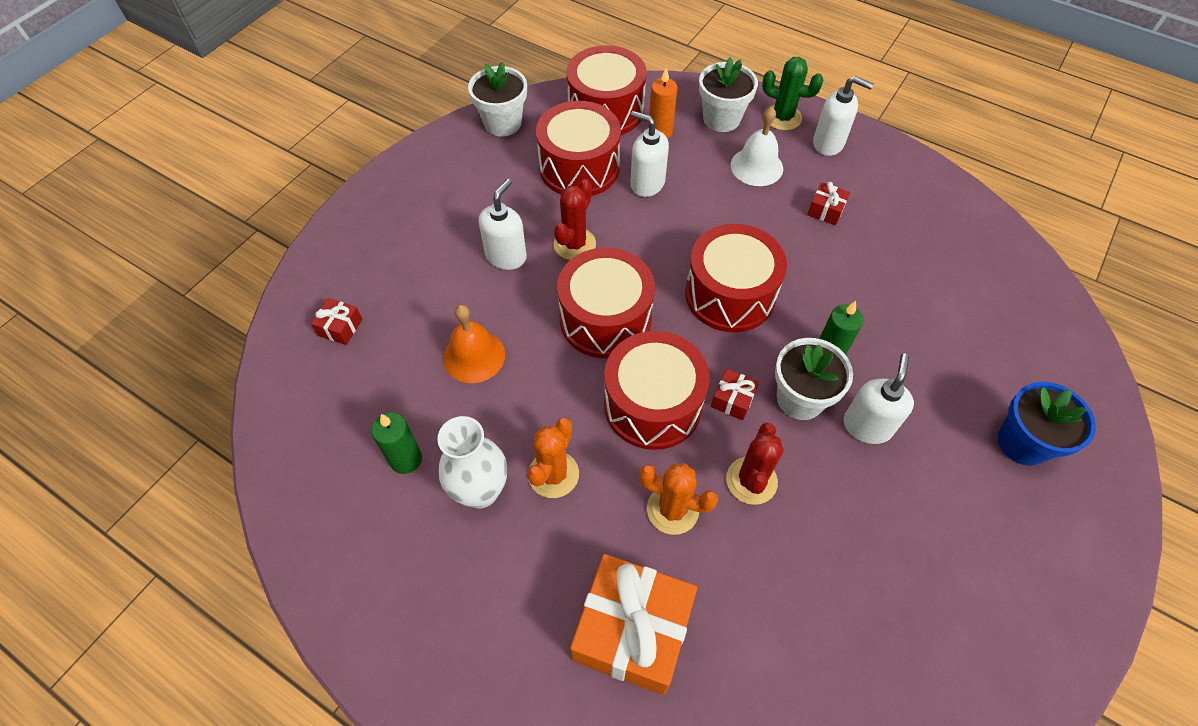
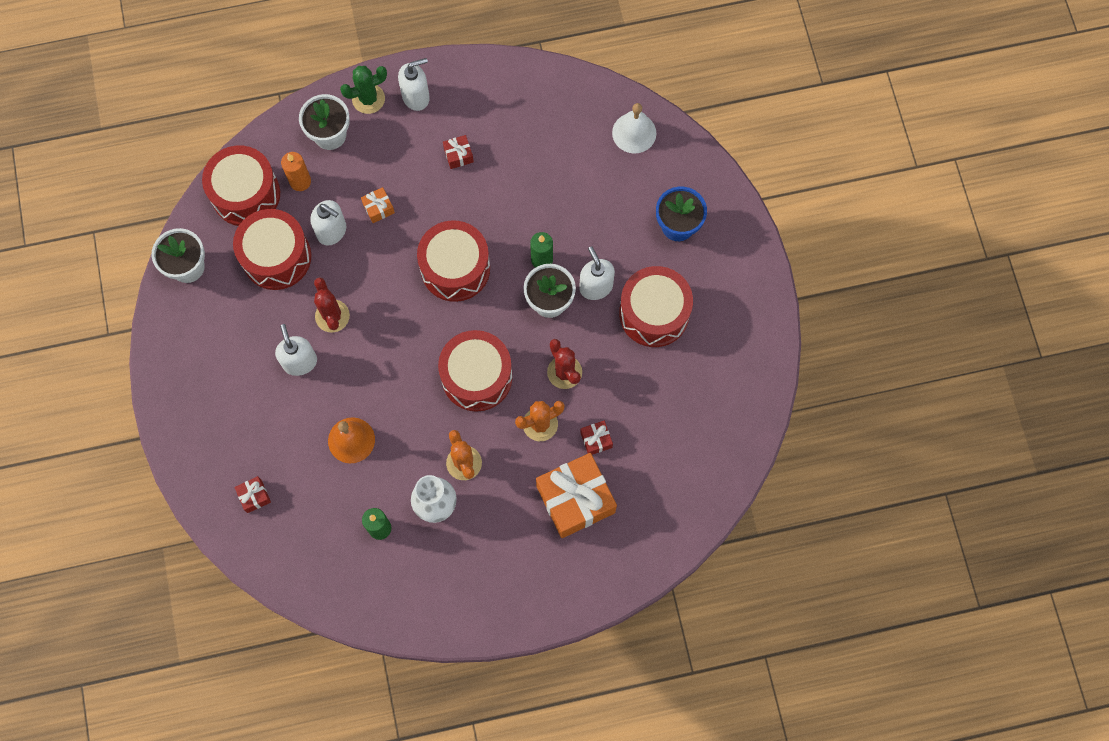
camera: 45 degrees left, 15 degrees up
red drum [557,248,655,358] -> red drum moved to [619,266,693,347]
white soap dispenser [630,111,669,197] -> white soap dispenser turned 135 degrees counterclockwise [310,200,346,246]
red gift [711,369,759,420] -> red gift moved to [580,421,613,455]
white bell [731,107,783,186] -> white bell moved to [612,103,656,153]
none -> orange gift [361,187,395,223]

